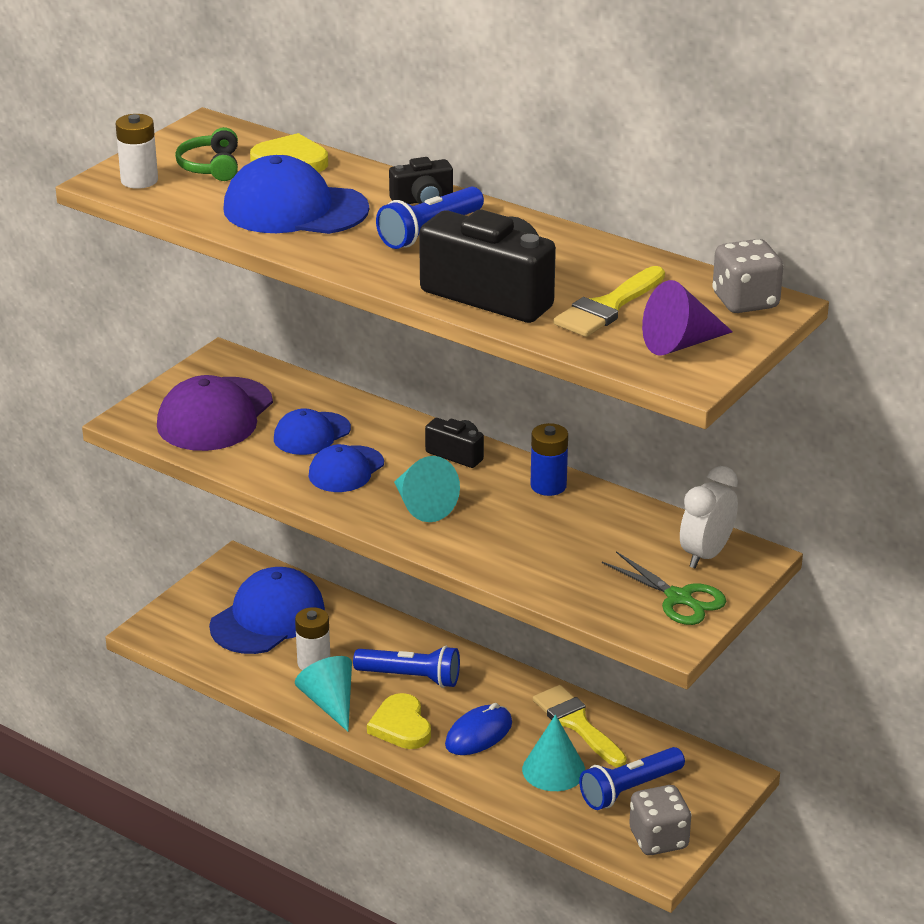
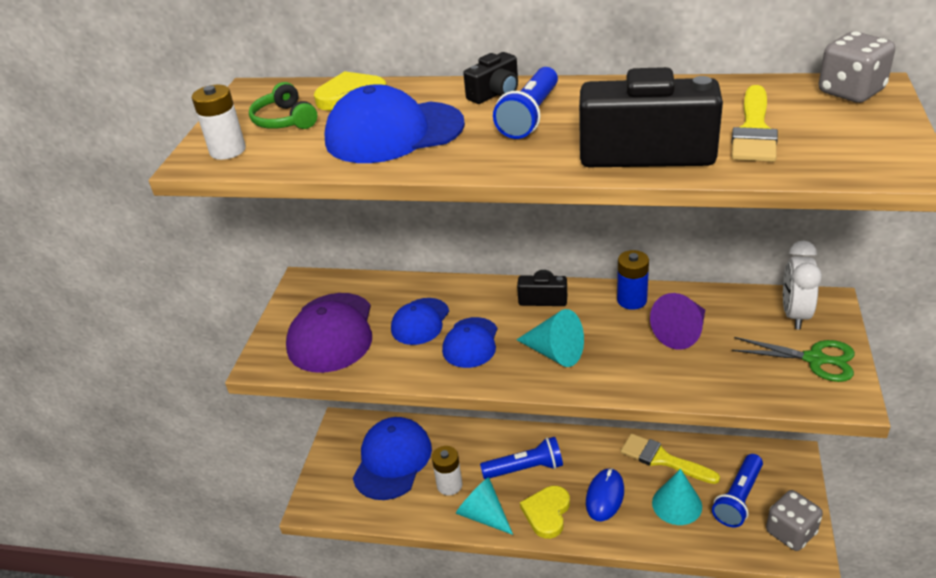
camera: 20 degrees left, 5 degrees up
yellow heart [367,693,431,749] -> yellow heart turned 60 degrees clockwise [520,486,570,539]
purple cone [642,280,733,356] -> purple cone moved to [650,293,705,350]

